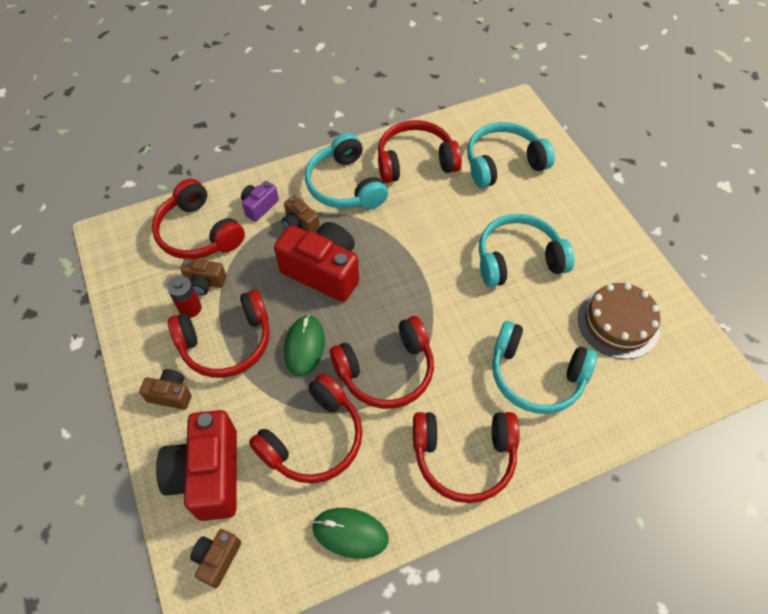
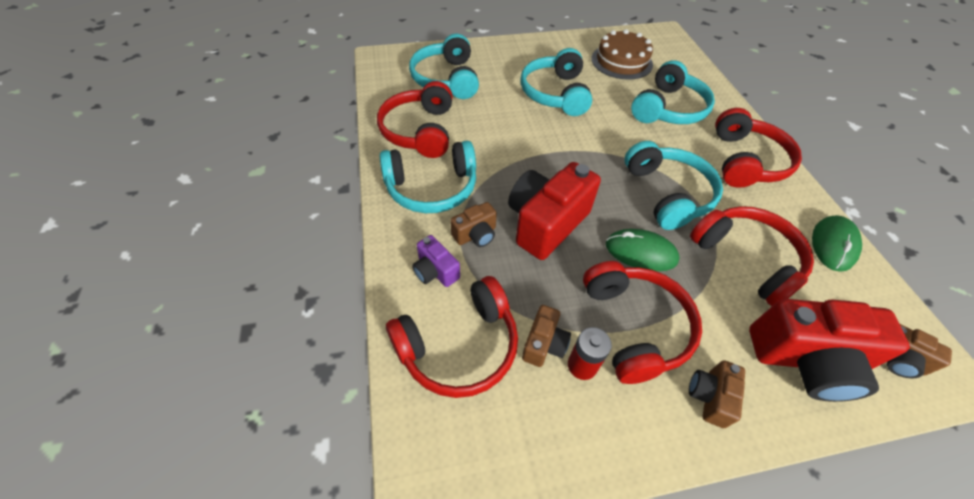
camera: 80 degrees left, 5 degrees down
red headphones [330,316,434,409] -> turquoise headphones [624,141,723,230]

